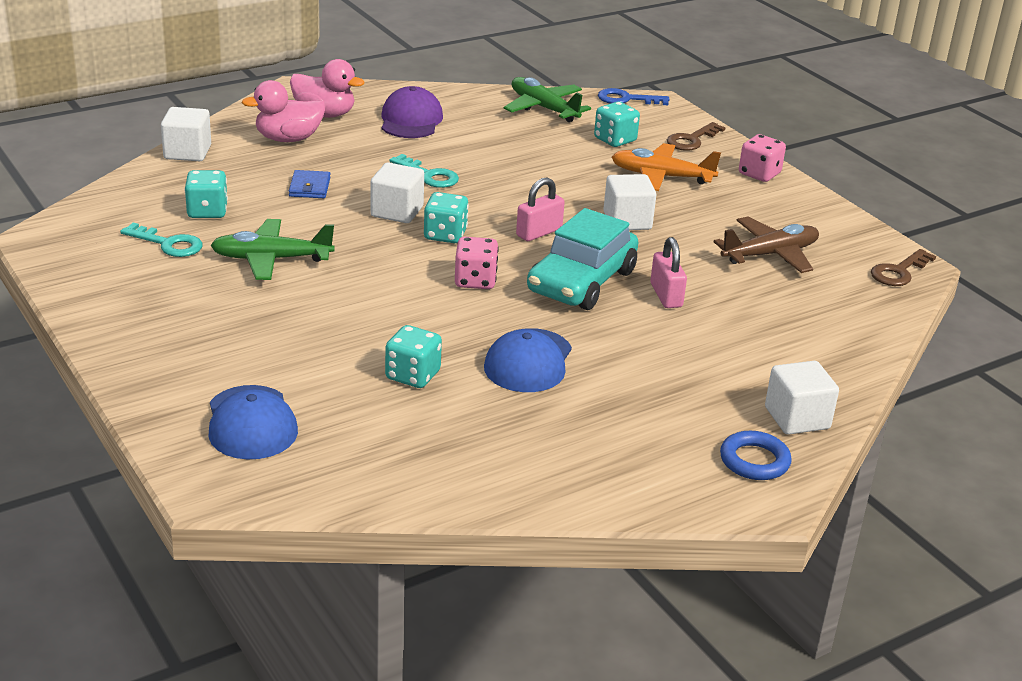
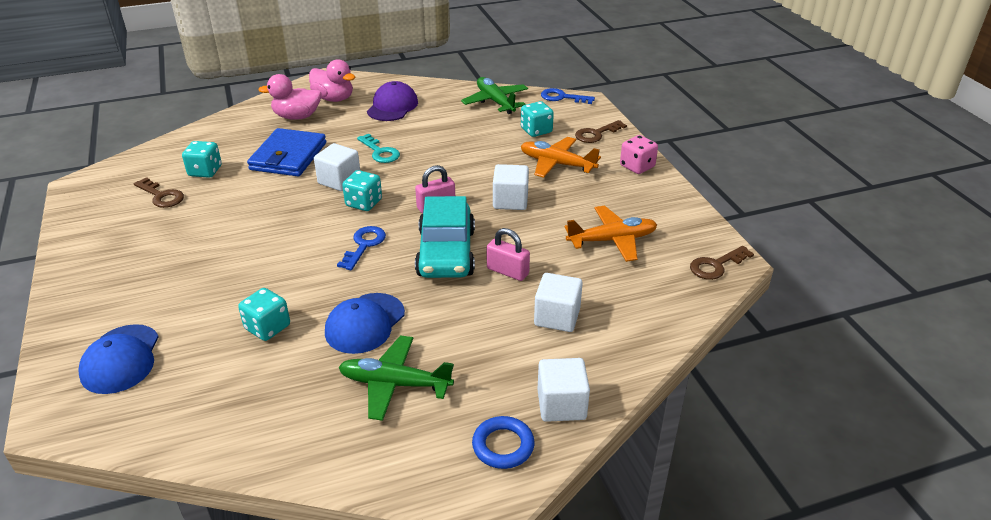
camera: 15 degrees right, 5 degrees up
turquoise key [120,223,202,257] -> brown key [134,177,184,208]
white cube [161,107,211,161] -> white cube moved to [534,273,583,332]
green plane [210,219,335,280] -> green plane moved to [339,335,454,421]
blue wallet [289,170,331,198] -> blue wallet [247,128,326,176], size x2.03
pink dice [455,237,499,289] -> blue key [337,226,386,270]
turquoise car [527,208,638,310] -> turquoise car turned 45 degrees counterclockwise [415,196,475,278]
pink padlock [650,237,687,308] -> pink padlock turned 60 degrees counterclockwise [487,228,530,281]
brown plane [714,217,819,273] -> orange plane [564,206,657,262]

